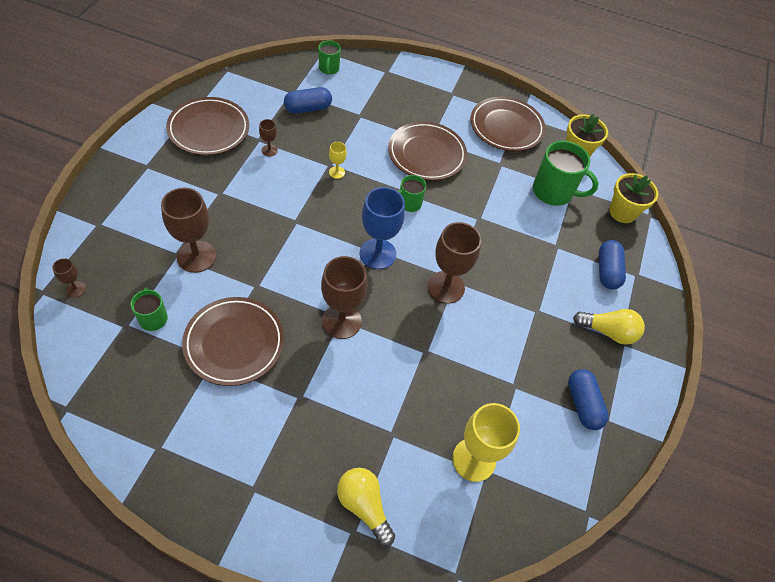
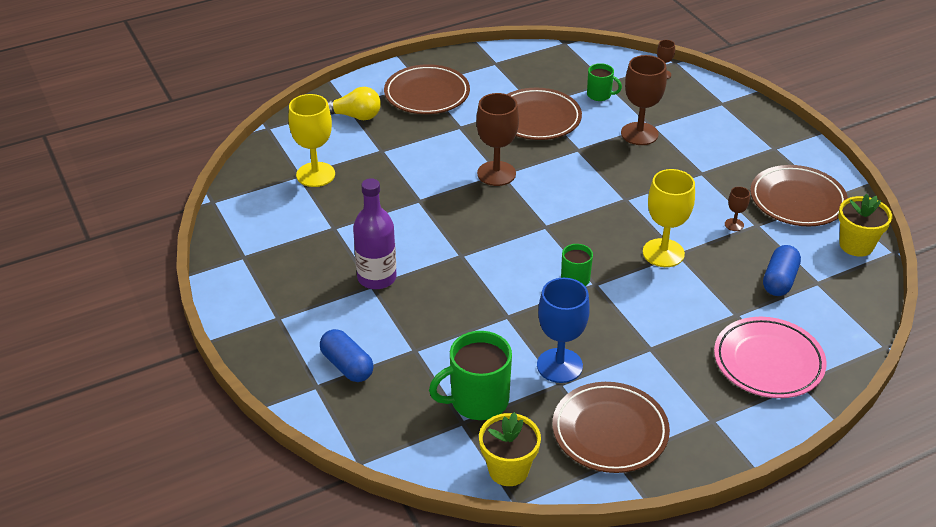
camera: 140 degrees right, 15 degrees down
green mug [318,40,341,75] -> none
yellow goblet [329,142,347,179] -> yellow goblet [643,169,695,267], size x2.12
blue goblet [360,187,405,269] -> blue goblet moved to [537,278,590,383]
brown plate [388,121,467,181] -> brown plate moved to [384,64,470,114]
brown goblet [427,222,481,304] -> none
blue capsule [568,369,609,430] -> none
yellow light bulb [573,309,645,345] -> none
yellow flower pot [609,173,658,223] -> yellow flower pot moved to [838,194,892,257]
none -> purple bottle [353,178,396,289]
none -> pink plate [714,317,827,398]

